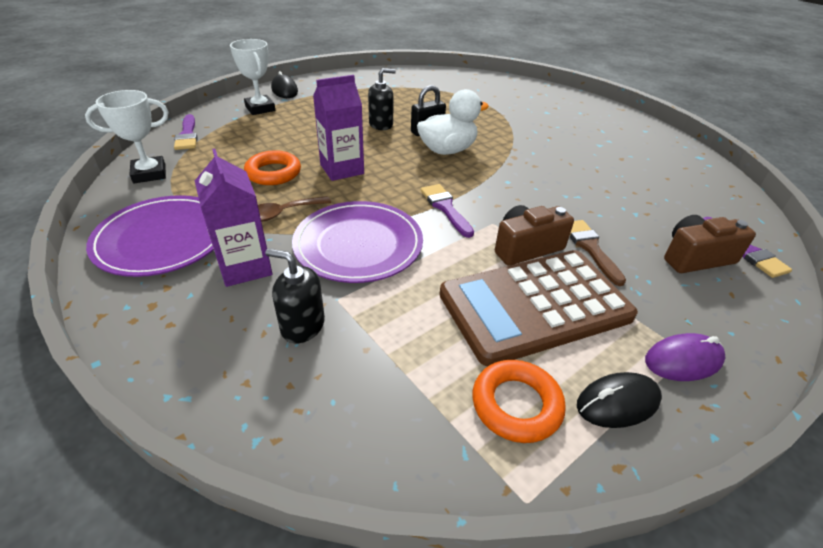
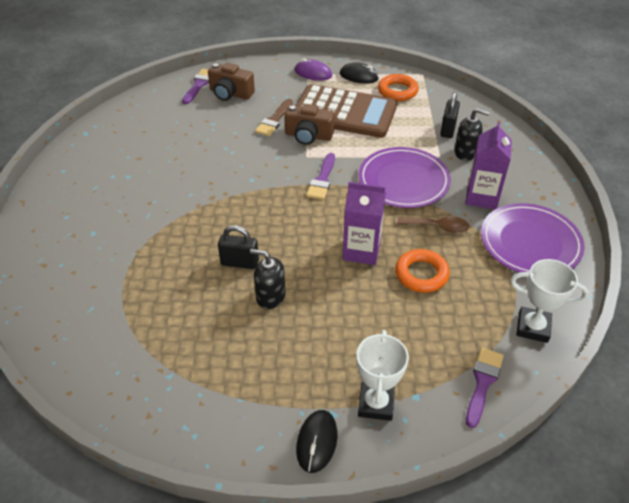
camera: 140 degrees left, 5 degrees up
black soap dispenser [265,249,325,343] -> black soap dispenser turned 45 degrees counterclockwise [454,108,490,161]
white duck [417,89,489,155] -> none
none -> black padlock [441,92,460,138]

